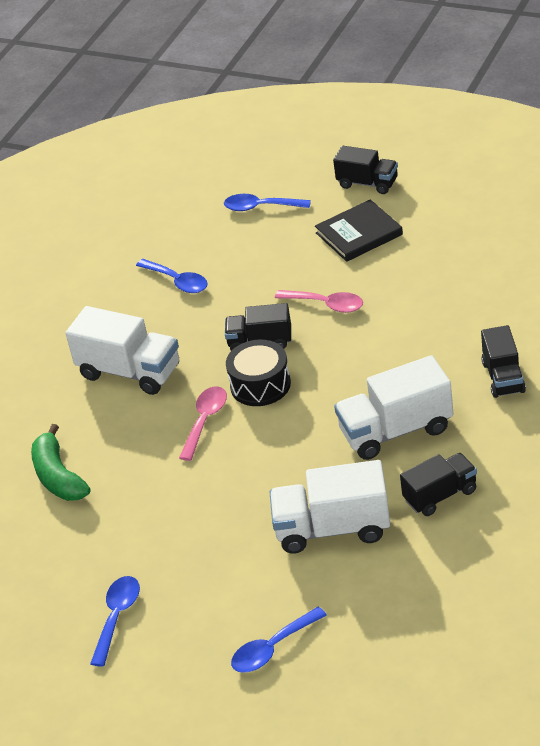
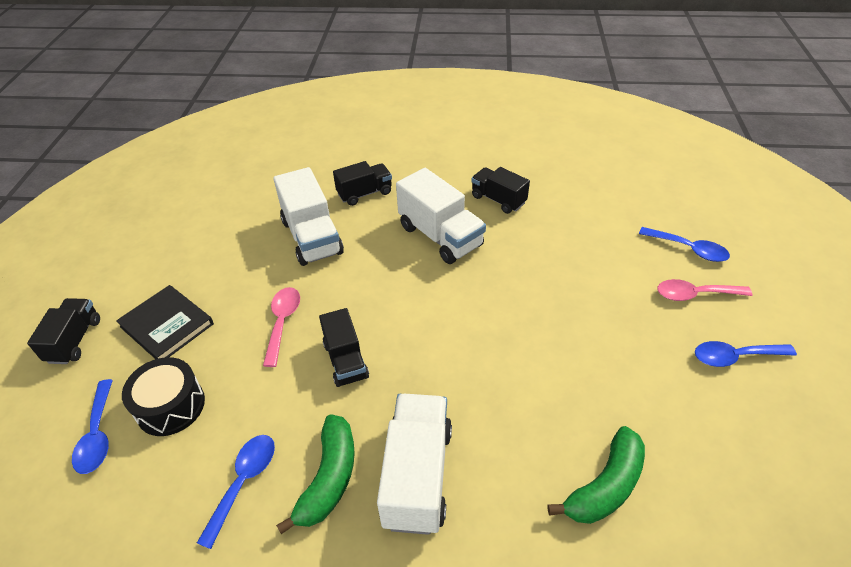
camera: 115 degrees left, 5 degrees up
pink spoon [179,386,227,461] -> pink spoon moved to [657,279,752,301]
black drum [226,340,291,406] -> black drum moved to [122,357,205,436]
white truck [270,460,390,554] -> white truck moved to [273,167,344,266]
none -> green banana [276,414,355,534]

